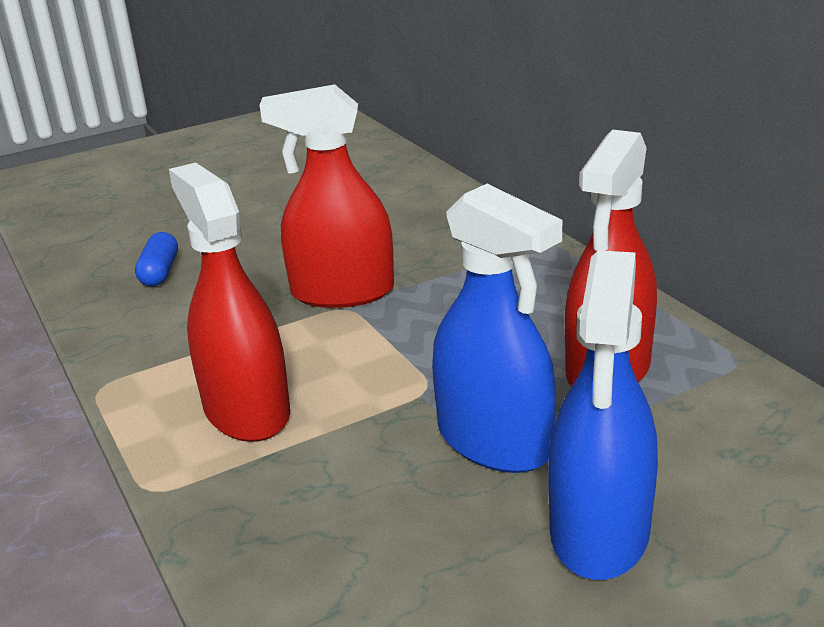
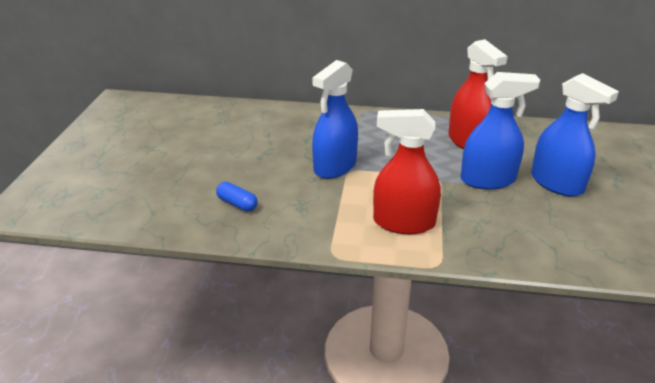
camera: 55 degrees left, 5 degrees up
red spray bottle [260,84,394,308] -> blue spray bottle [312,60,358,179]

